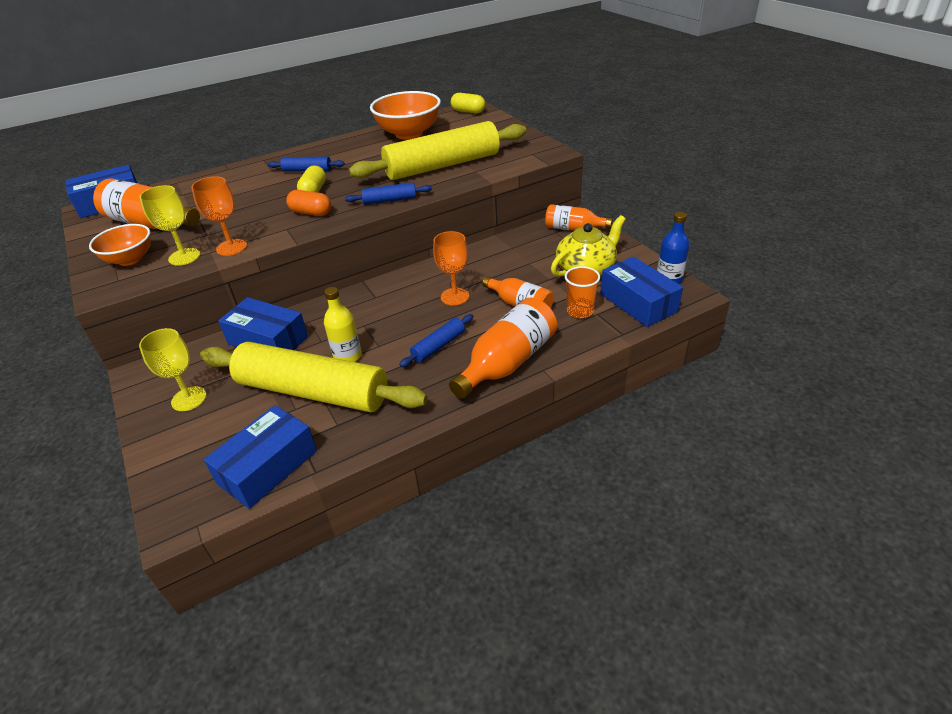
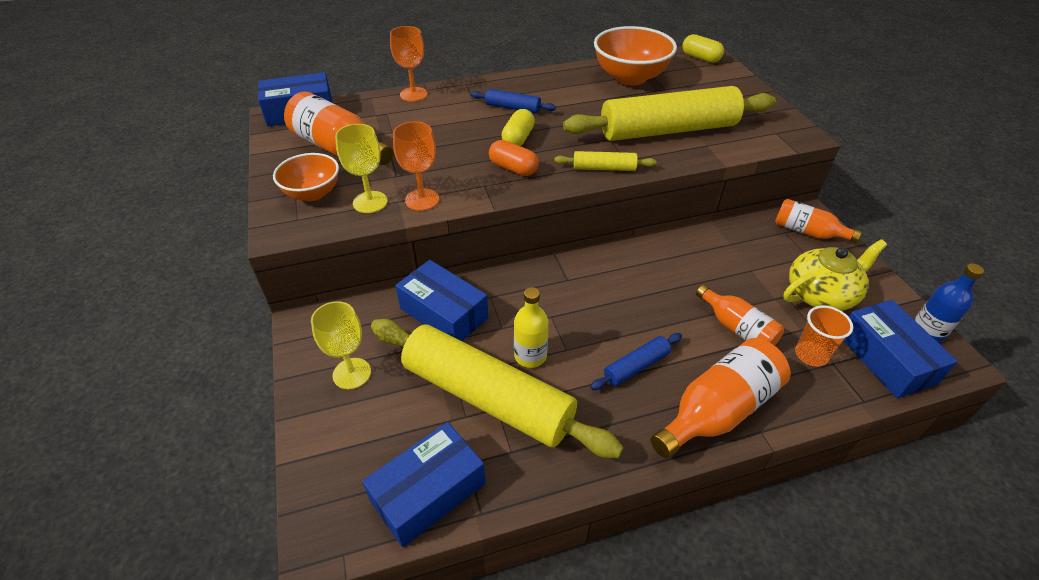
camera: 10 degrees right, 5 degrees up
blue rolling pin [345,182,432,205] -> yellow rolling pin [554,151,656,171]
orange goblet [433,231,469,306] -> orange goblet moved to [390,26,427,102]

